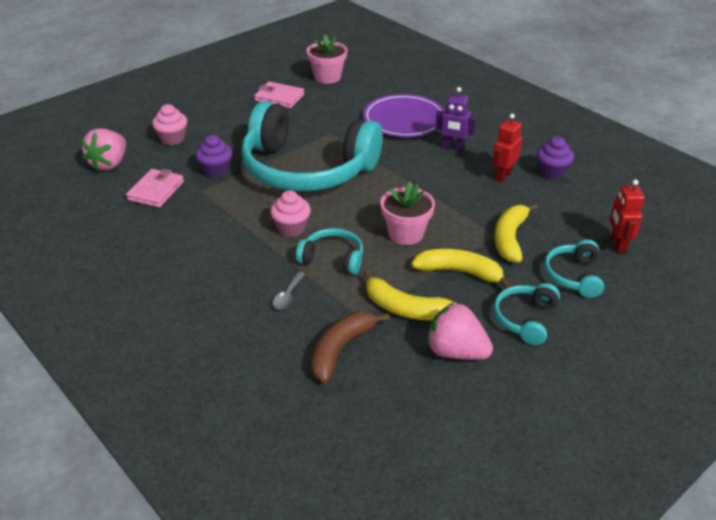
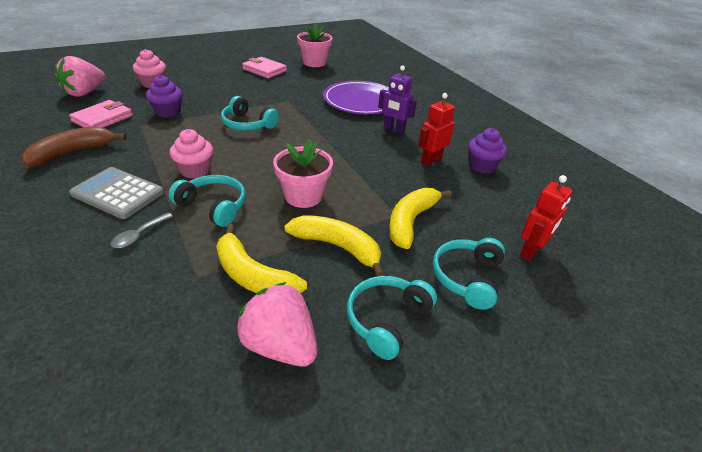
camera: 10 degrees right, 0 degrees up
turquoise headphones [241,101,383,192] -> turquoise headphones [221,96,279,130], size x0.42
brown banana [311,312,390,383] -> brown banana moved to [21,126,126,167]
red robot [610,179,644,253] -> red robot turned 150 degrees counterclockwise [520,175,572,261]
none -> grey calculator [69,167,164,219]

